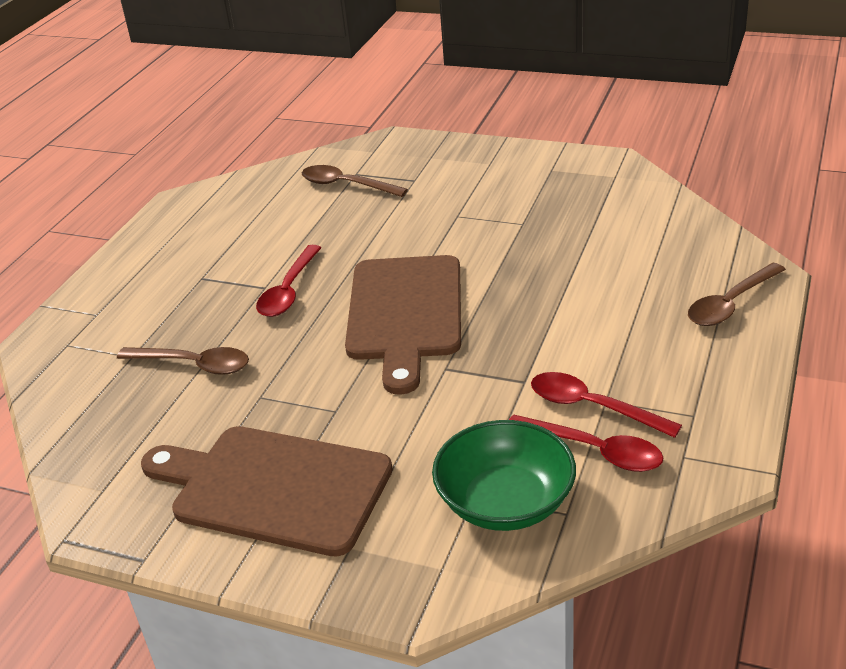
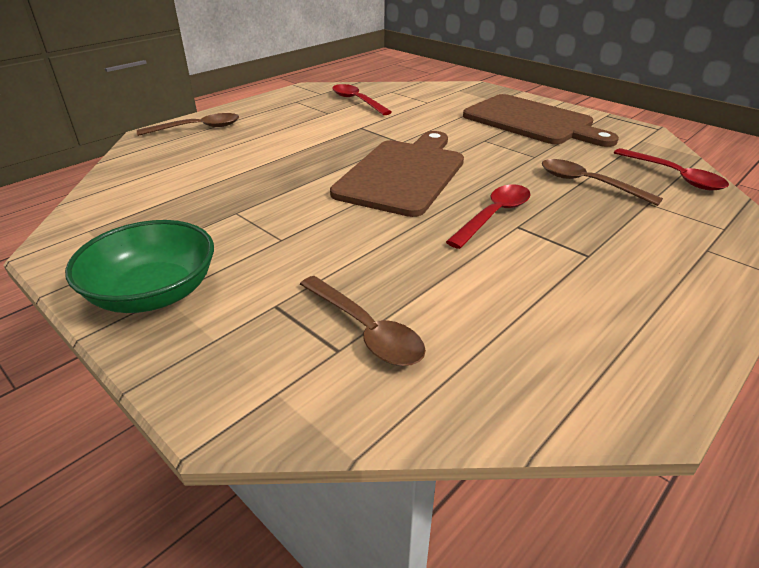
camera: 160 degrees left, 0 degrees up
green bowl [432,420,576,531] -> green bowl moved to [65,220,214,313]
red spoon [531,372,682,438] -> red spoon moved to [614,148,729,190]

